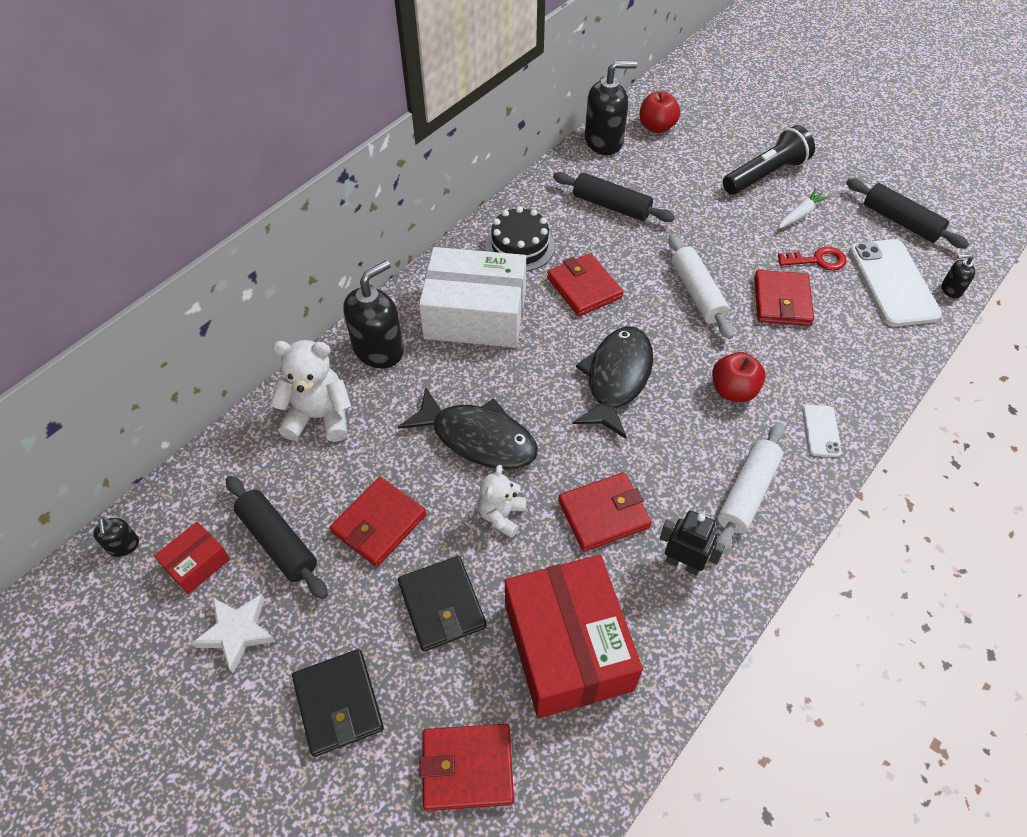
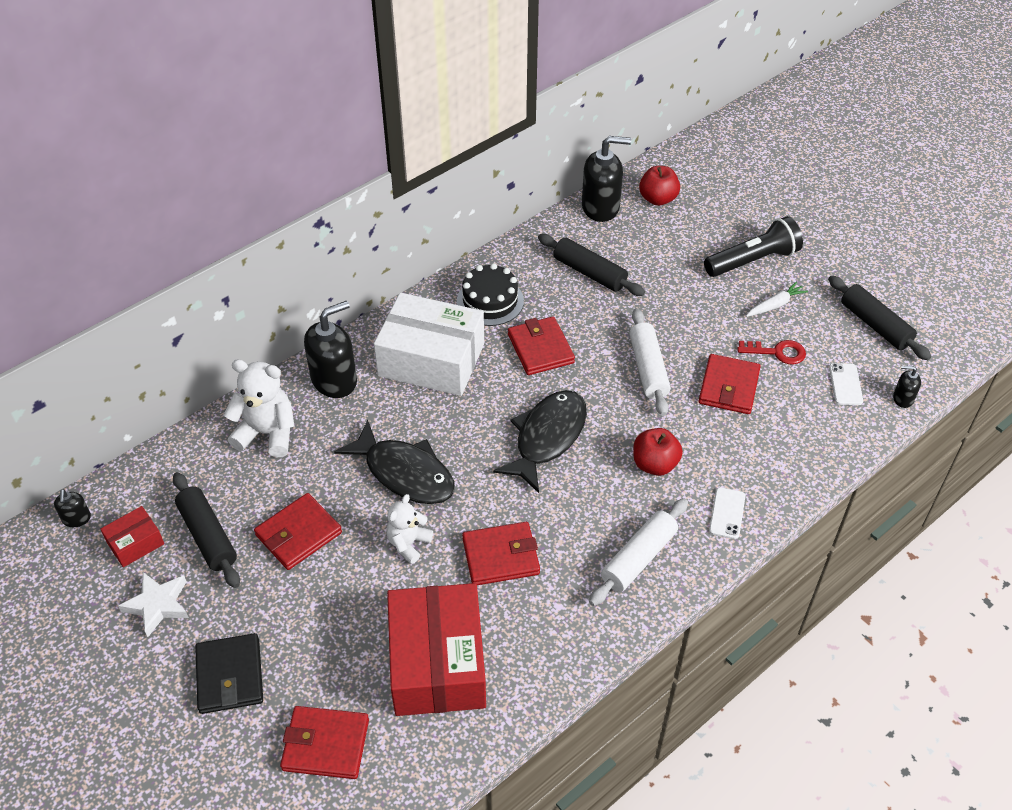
camera: 10 degrees right, 5 degrees down
black wallet [398,556,487,652] -> none
black robot [660,510,725,576] -> none
white phone [849,239,942,327] -> white phone [829,363,863,405], size x0.48

